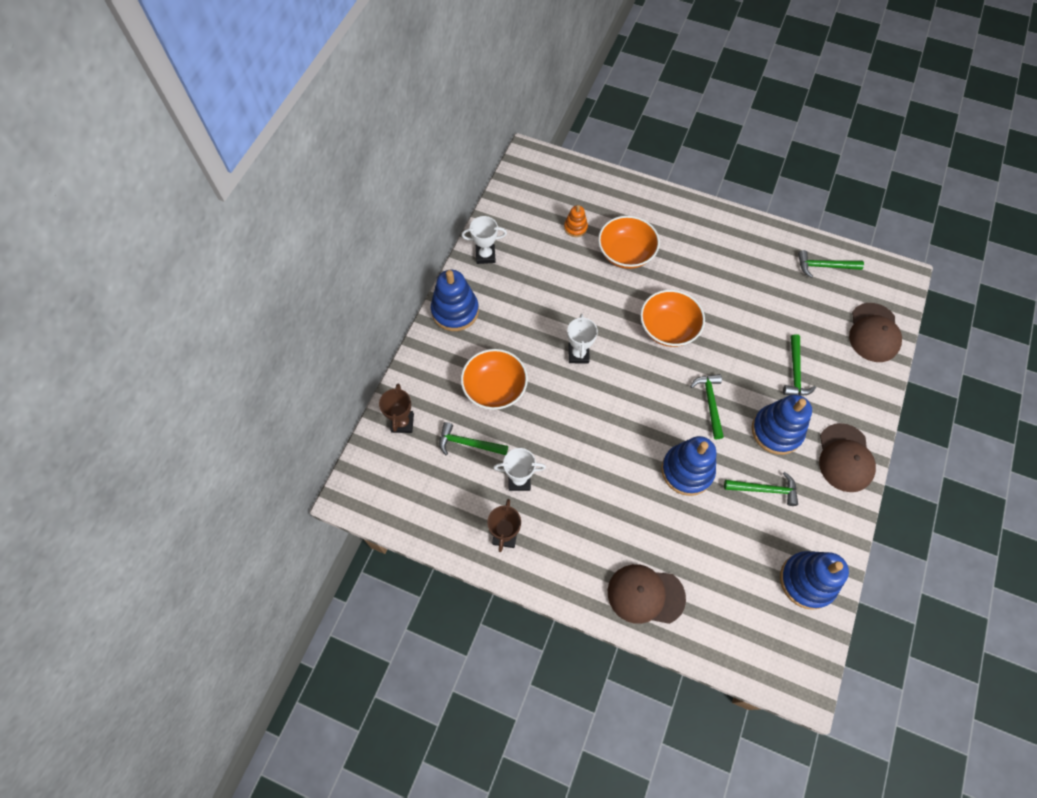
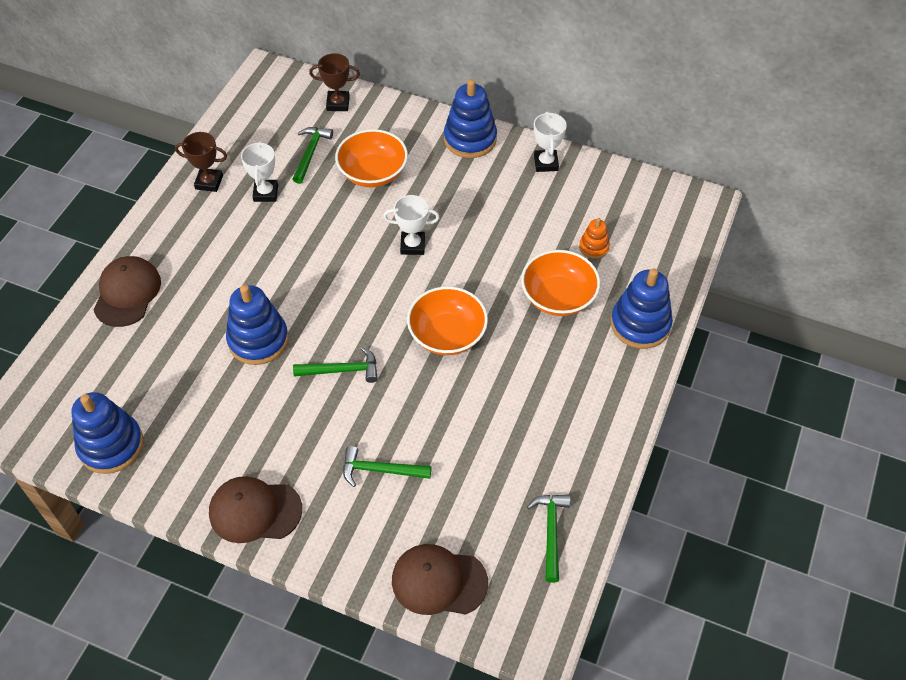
camera: 90 degrees right, 10 degrees down
green hammer [724,472,798,506] -> none
blue stacking toy [752,395,812,455] -> blue stacking toy moved to [611,269,673,349]

